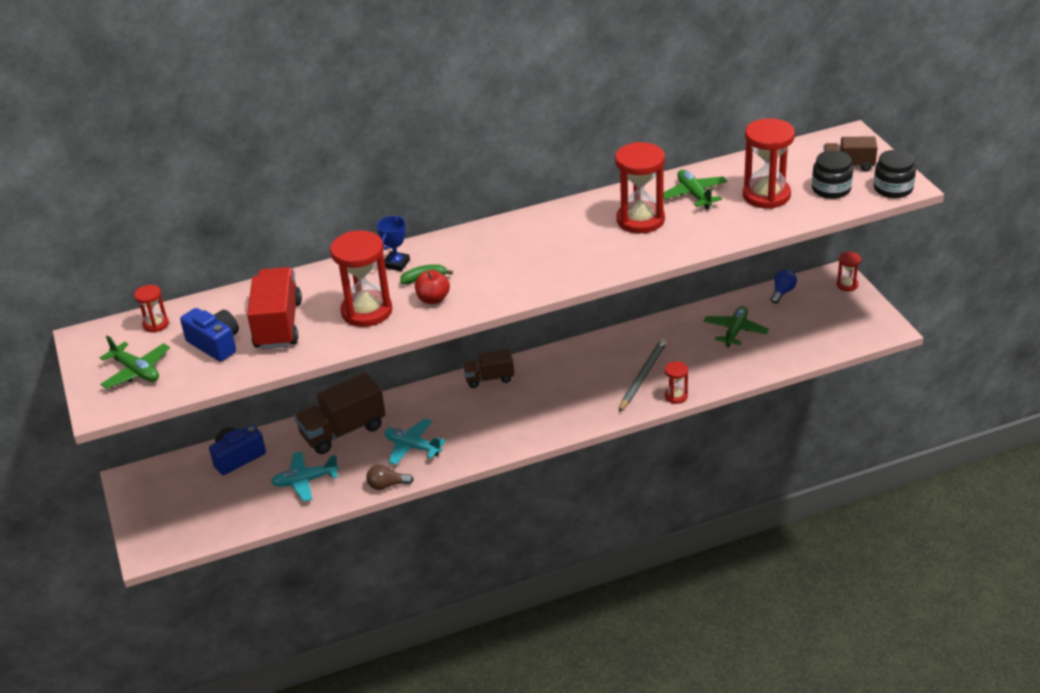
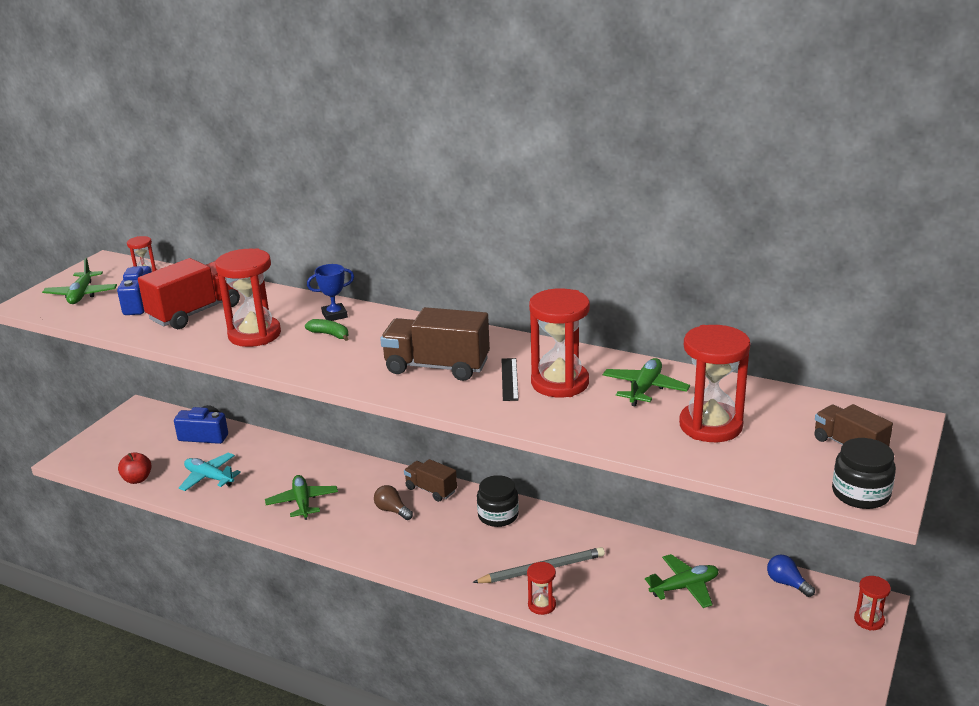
camera: 45 degrees right, 10 degrees down
brown truck [295,373,386,454] -> brown truck moved to [380,307,490,381]
brown light bulb [366,465,414,490] -> brown light bulb moved to [374,485,413,520]
turquoise plane [384,418,446,465] -> green plane [265,475,338,520]
red apple [415,270,450,304] -> red apple moved to [118,452,152,484]
blue light bulb [771,270,797,304] -> blue light bulb turned 120 degrees counterclockwise [767,555,815,597]
black jar [812,150,853,199] -> black jar moved to [477,475,519,527]
none -> black ruler [501,358,519,401]

